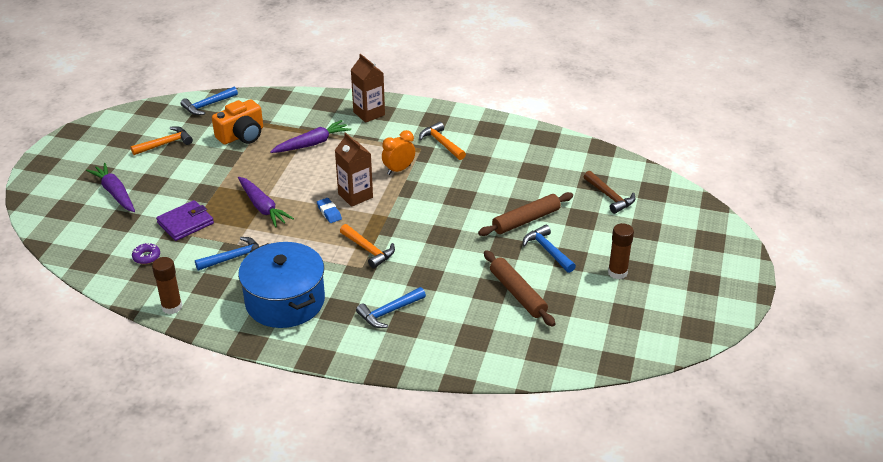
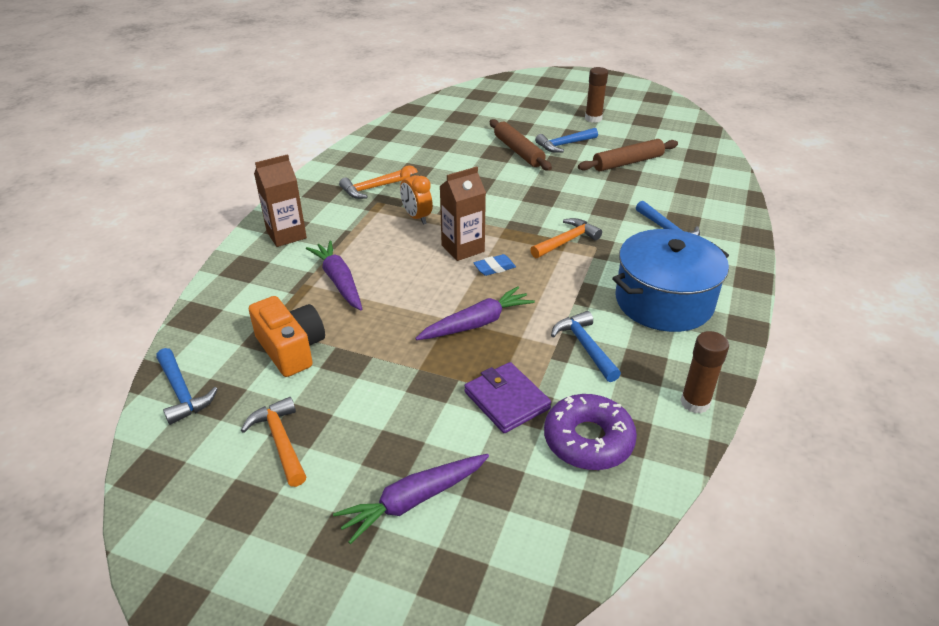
camera: 85 degrees left, 0 degrees up
purple donut [132,243,160,264] -> purple donut [544,394,637,470], size x2.06
brown hammer [584,171,635,214] -> none

